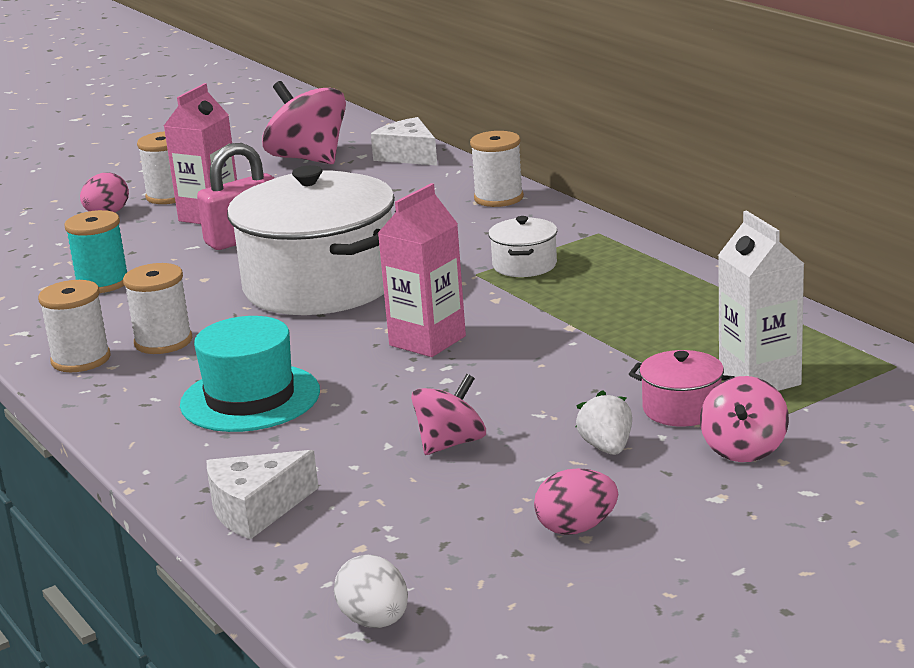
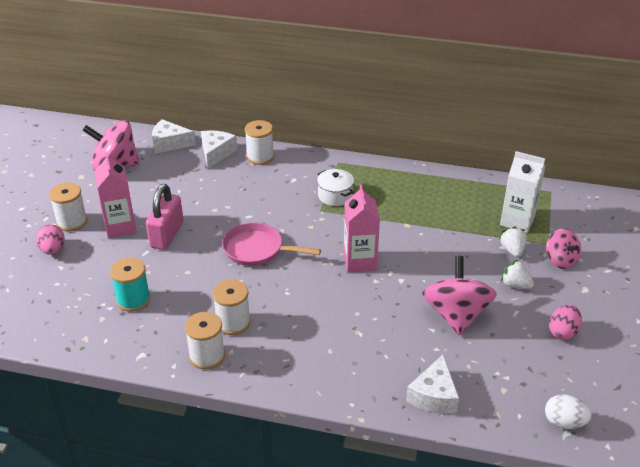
camera: 45 degrees left, 15 degrees up
turquoise hat [180,316,320,432] -> none
white pot [227,165,395,315] -> pink pan [222,222,321,266]
pink spinning top [411,374,486,455] -> pink spinning top [422,256,497,336], size x1.68
pink pot [629,350,734,426] -> white strawberry [500,226,527,257]
none -> white cheese [201,130,237,169]

